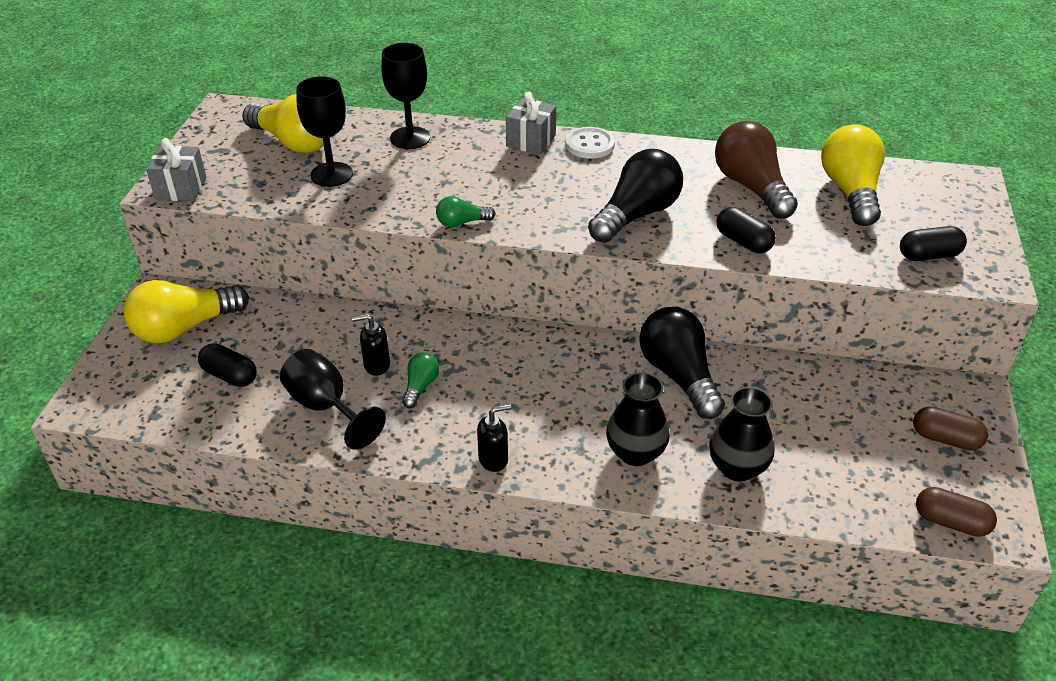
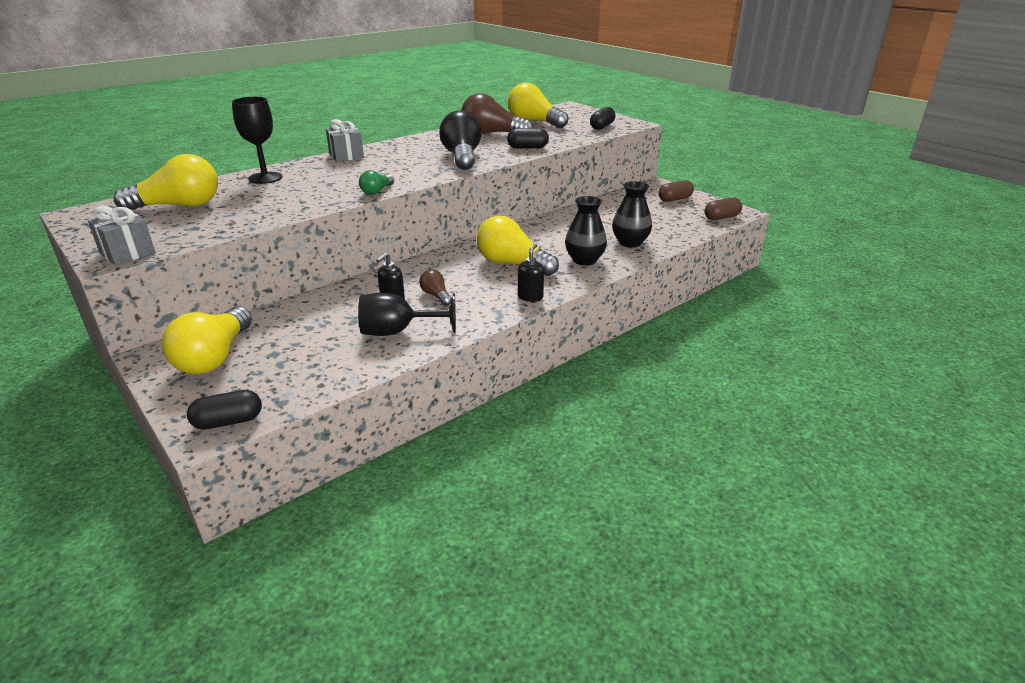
camera: 50 degrees left, 10 degrees down
black capsule [198,343,257,387] -> black capsule moved to [187,390,262,430]
black goblet [296,76,353,187] -> none
green light bulb [402,352,440,408] -> brown light bulb [419,269,452,306]
white button [565,127,615,159] -> none
black light bulb [639,307,725,419] -> none
none -> yellow light bulb [477,216,559,276]

